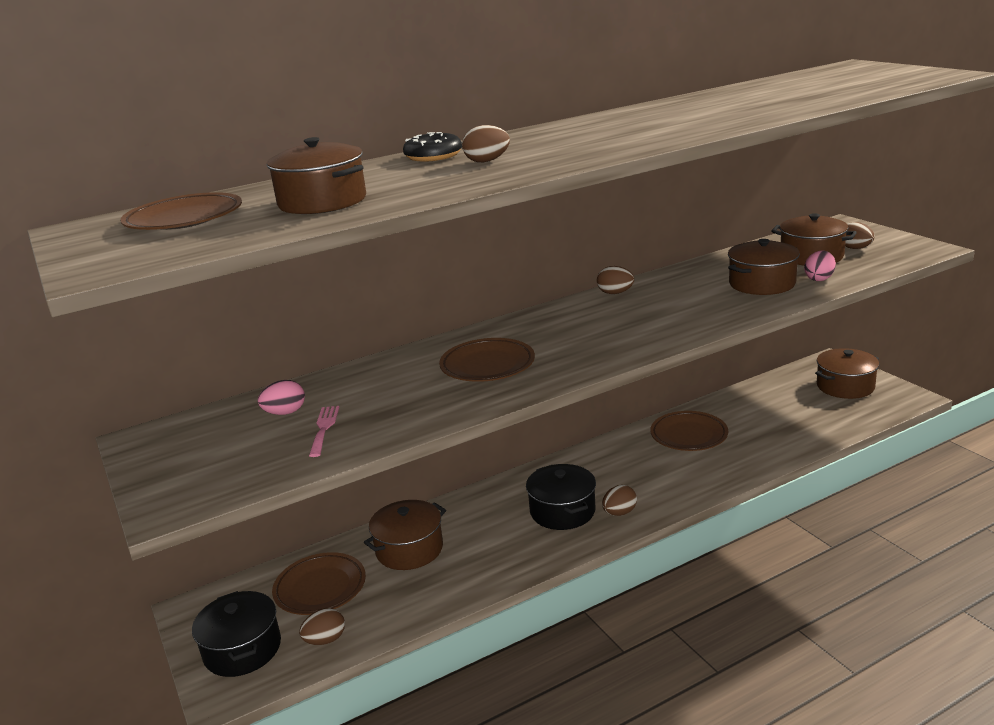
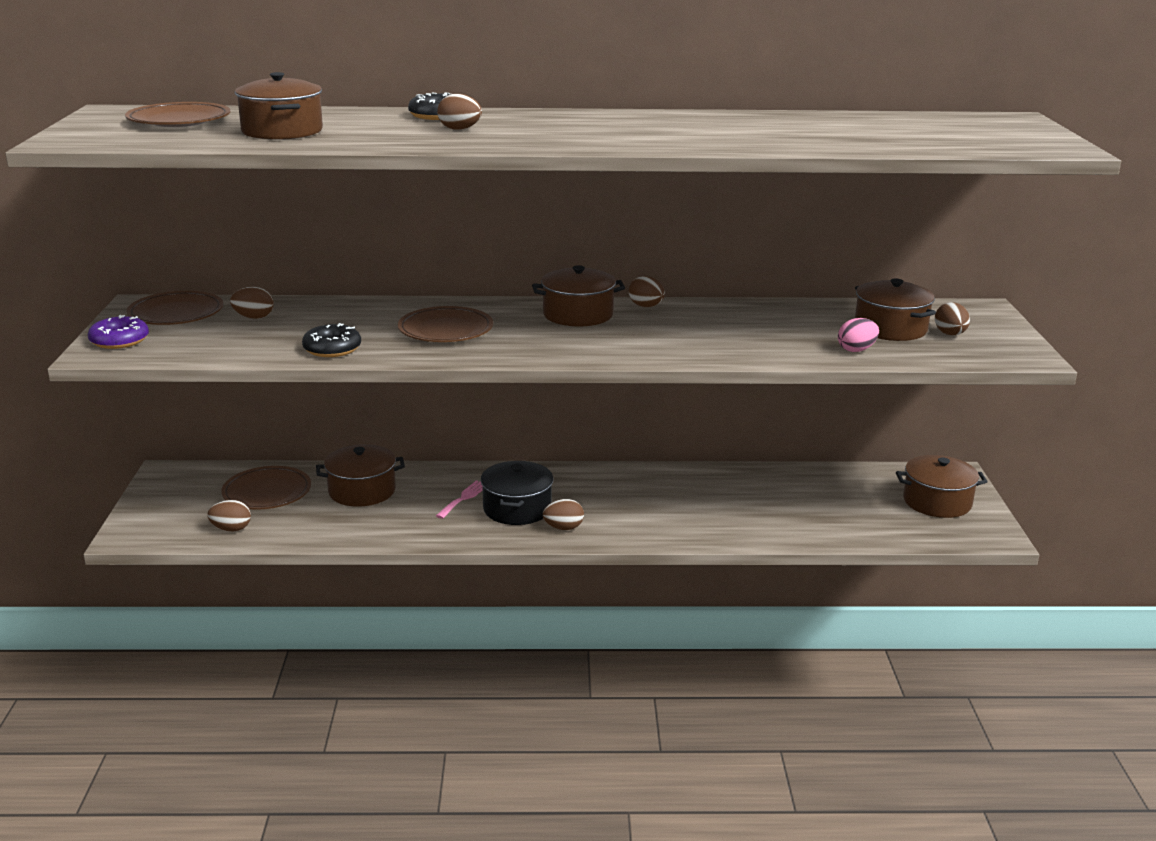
camera: 25 degrees right, 0 degrees up
black pot [192,591,281,677] -> none
pink egg [258,380,305,415] -> brown egg [230,287,274,319]
pink fork [309,406,339,457] -> pink fork moved to [436,480,483,519]
brown plate [650,411,728,451] -> brown plate moved to [126,291,223,325]
brown pot [728,239,800,295] -> brown pot moved to [532,265,625,326]
none -> purple donut [88,315,149,349]
none -> black donut [302,323,361,357]

